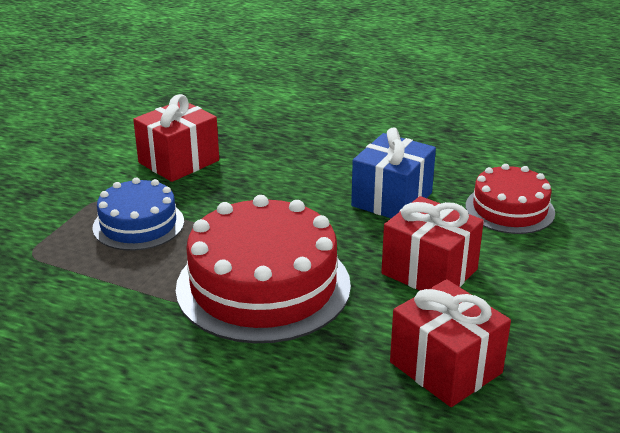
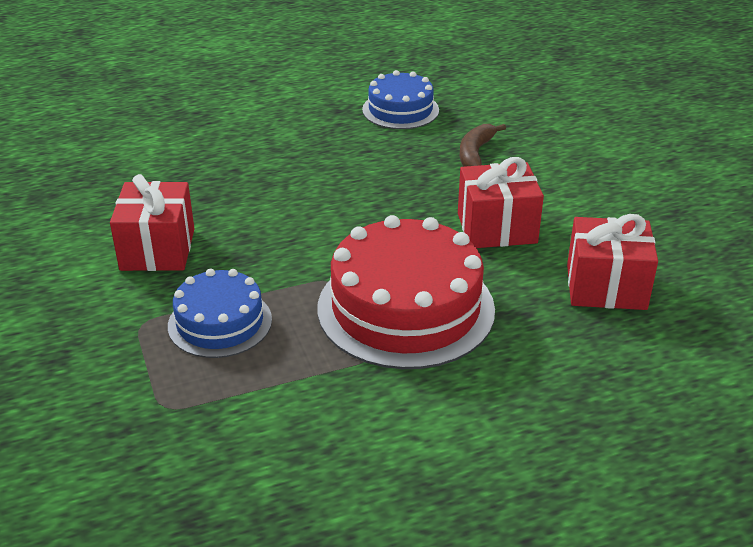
camera: 45 degrees left, 5 degrees up
blue gift [351,127,436,218] -> none
red cake [466,164,555,234] -> brown banana [460,124,506,167]
none -> blue cake [362,70,439,129]

